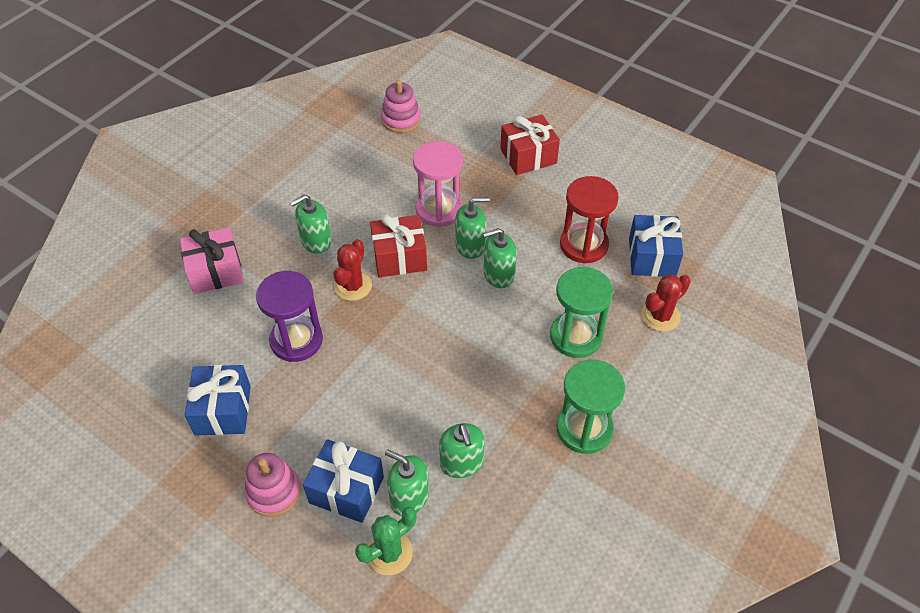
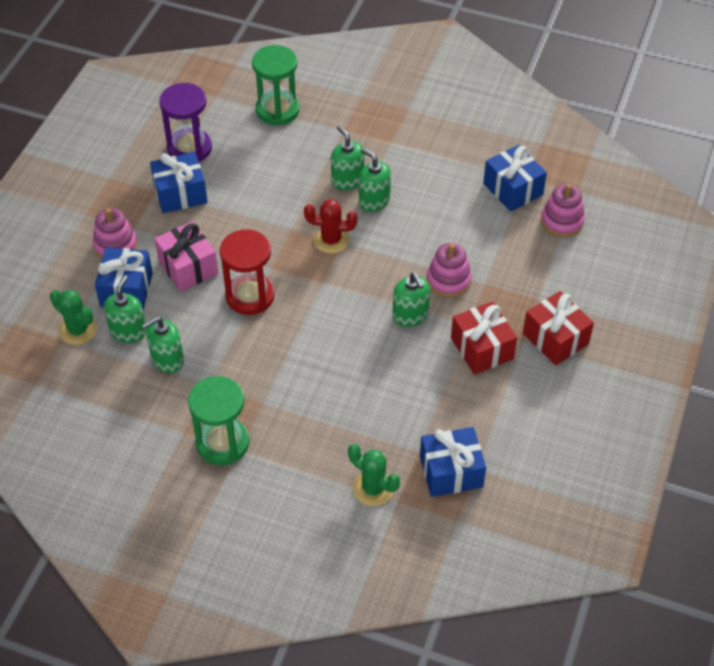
camera: 75 degrees right, 0 degrees up
pink gift [180,227,244,294] -> pink gift moved to [155,221,218,292]
purple hourglass [256,271,323,362] -> purple hourglass moved to [159,83,212,162]
red gift [370,214,427,277] -> red gift moved to [451,301,517,374]
pink hourglass [413,141,463,227] -> pink stacking toy [427,243,472,298]
green soap dispenser [483,228,517,288] -> green soap dispenser moved to [331,126,365,190]
green hourglass [550,267,613,358] -> green hourglass moved to [252,45,300,125]
red hourglass [560,176,619,264] -> red hourglass moved to [220,229,275,315]
red cactus [641,274,691,332] -> green cactus [348,444,400,506]
none -> blue gift [483,145,547,211]

